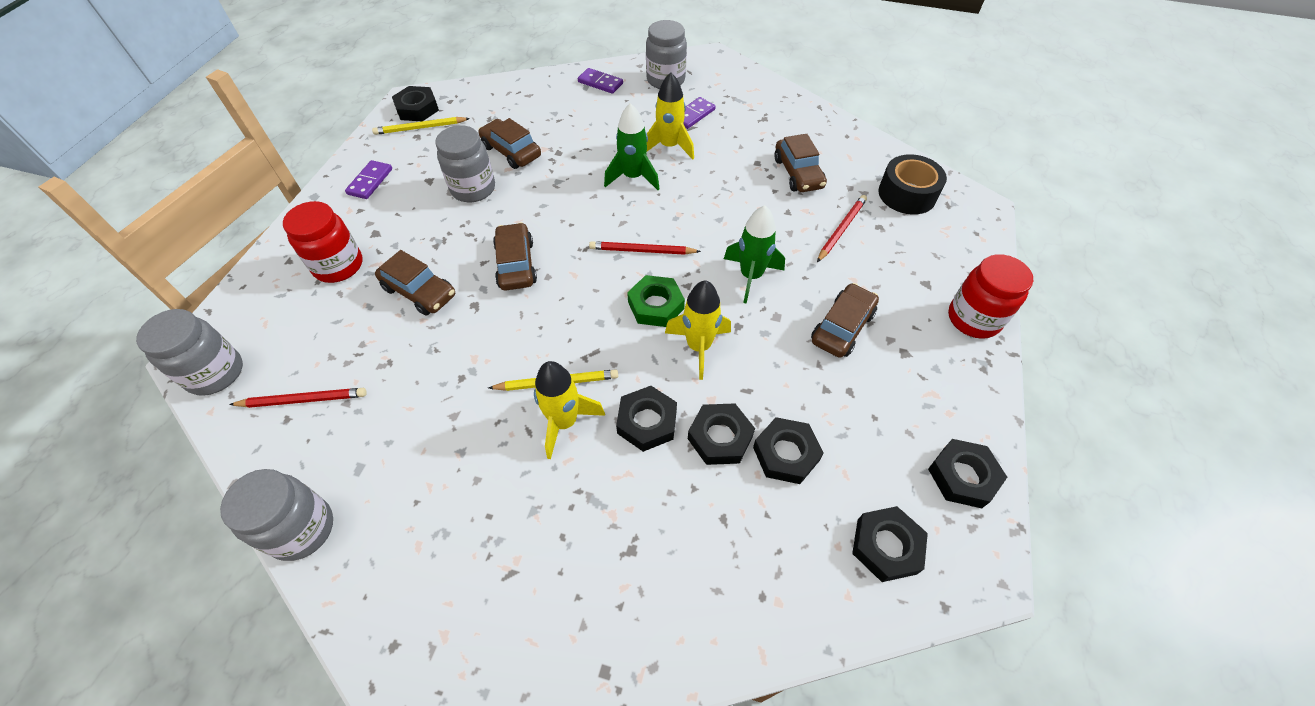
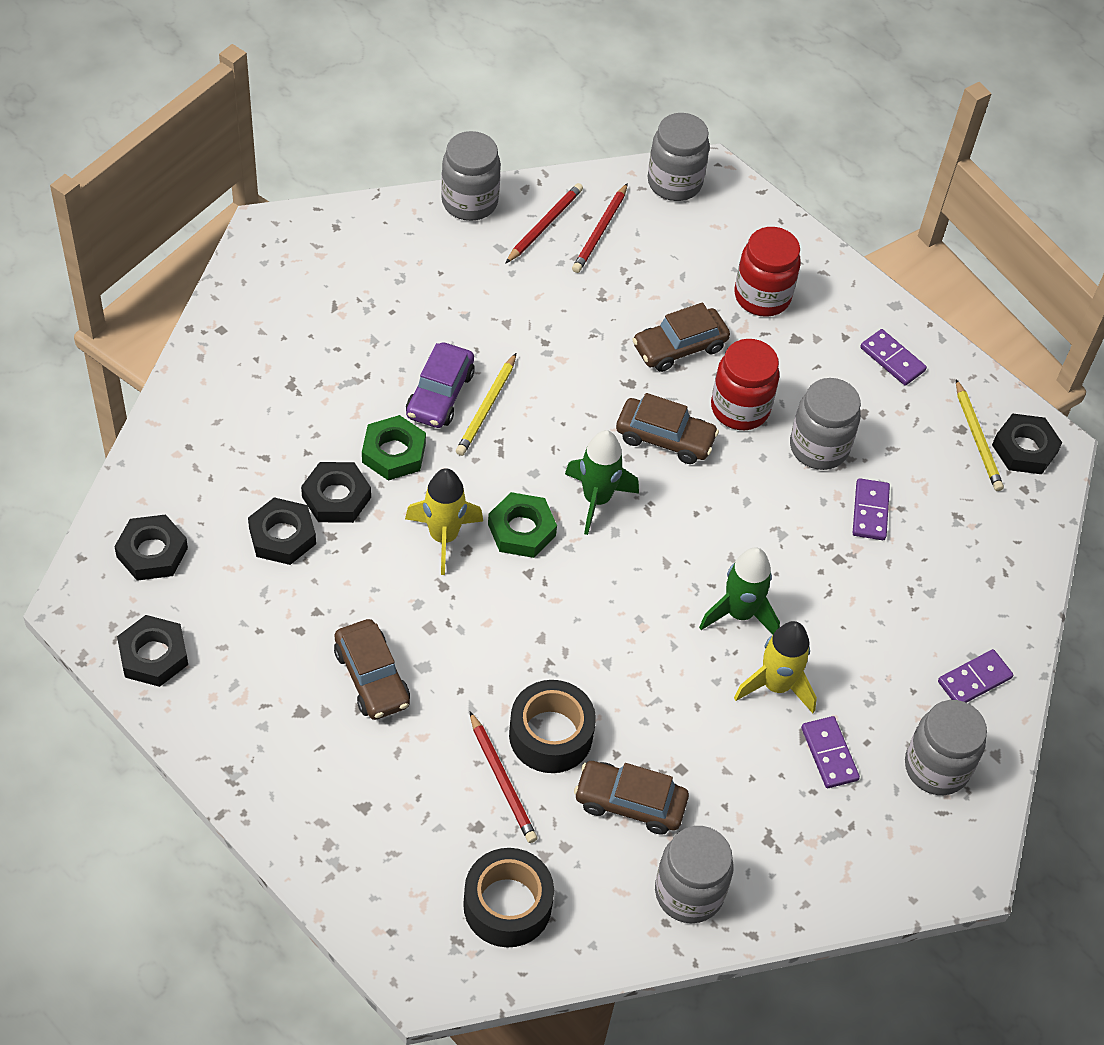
camera: 115 degrees right, 0 degrees up
yellow pencil [372,117,470,135] -> yellow pencil turned 150 degrees clockwise [956,379,1004,491]
brown car [478,118,541,169] -> purple domino [853,478,890,540]
yellow rocket [534,361,605,459] -> purple car [406,342,475,428]
red pencil [589,241,701,255] -> red pencil moved to [505,183,583,264]
black nut [616,386,677,452] -> green nut [362,415,426,481]
green rocket [724,205,785,304] -> green rocket moved to [565,430,639,535]
red jar [948,254,1033,339] -> red jar moved to [711,339,779,430]
none -> black tape [509,680,596,773]
none -> grey jar [655,826,734,923]

